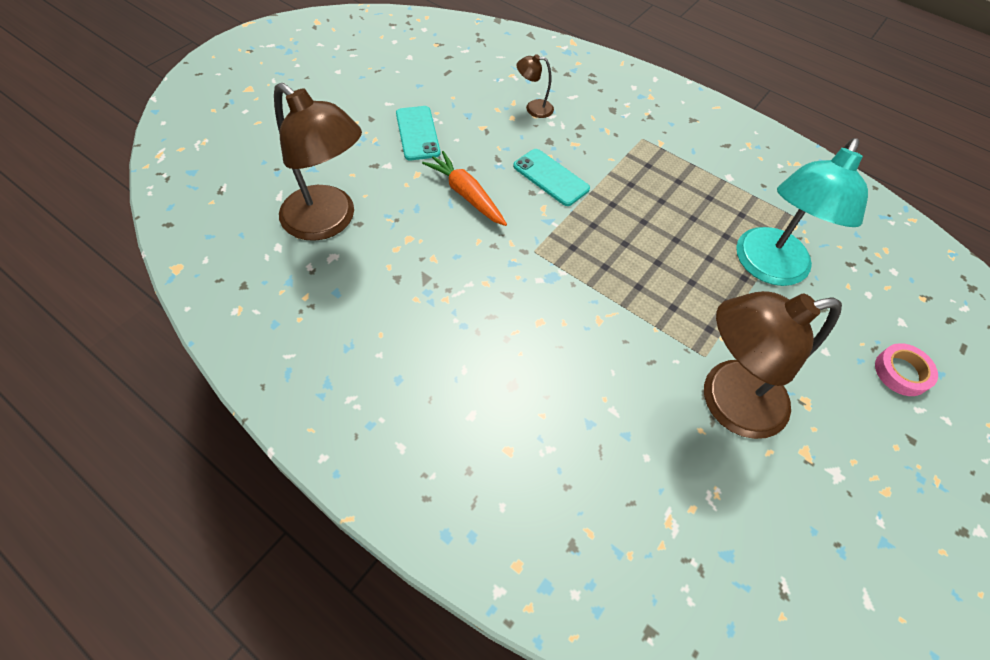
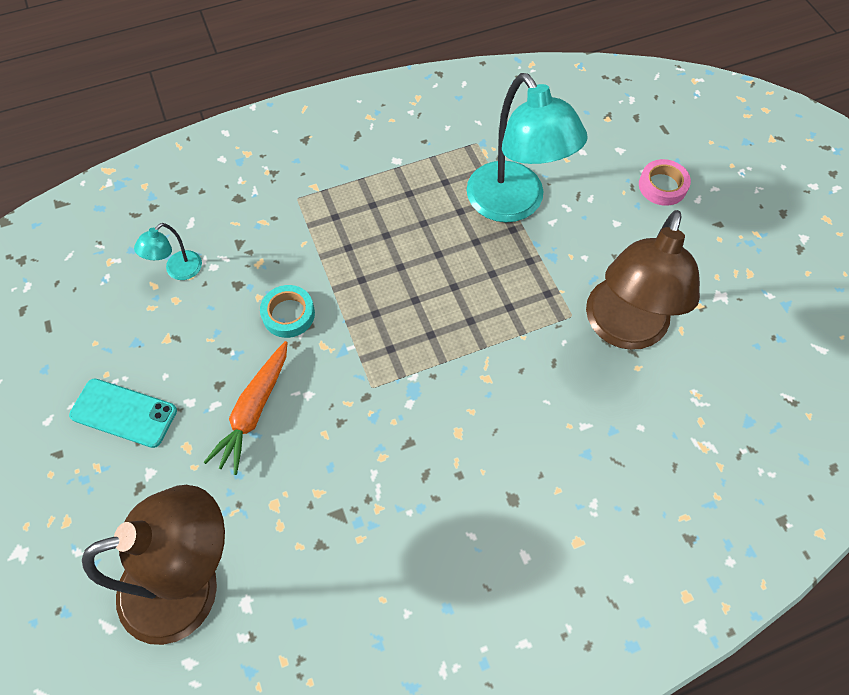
camera: 55 degrees left, 5 degrees up
orange carrot [422,151,507,226] -> orange carrot turned 60 degrees counterclockwise [204,341,288,475]
turquoise phone [513,149,590,206] -> turquoise tape [260,285,315,338]
brown lamp [517,54,554,118] -> turquoise lamp [134,223,202,280]

